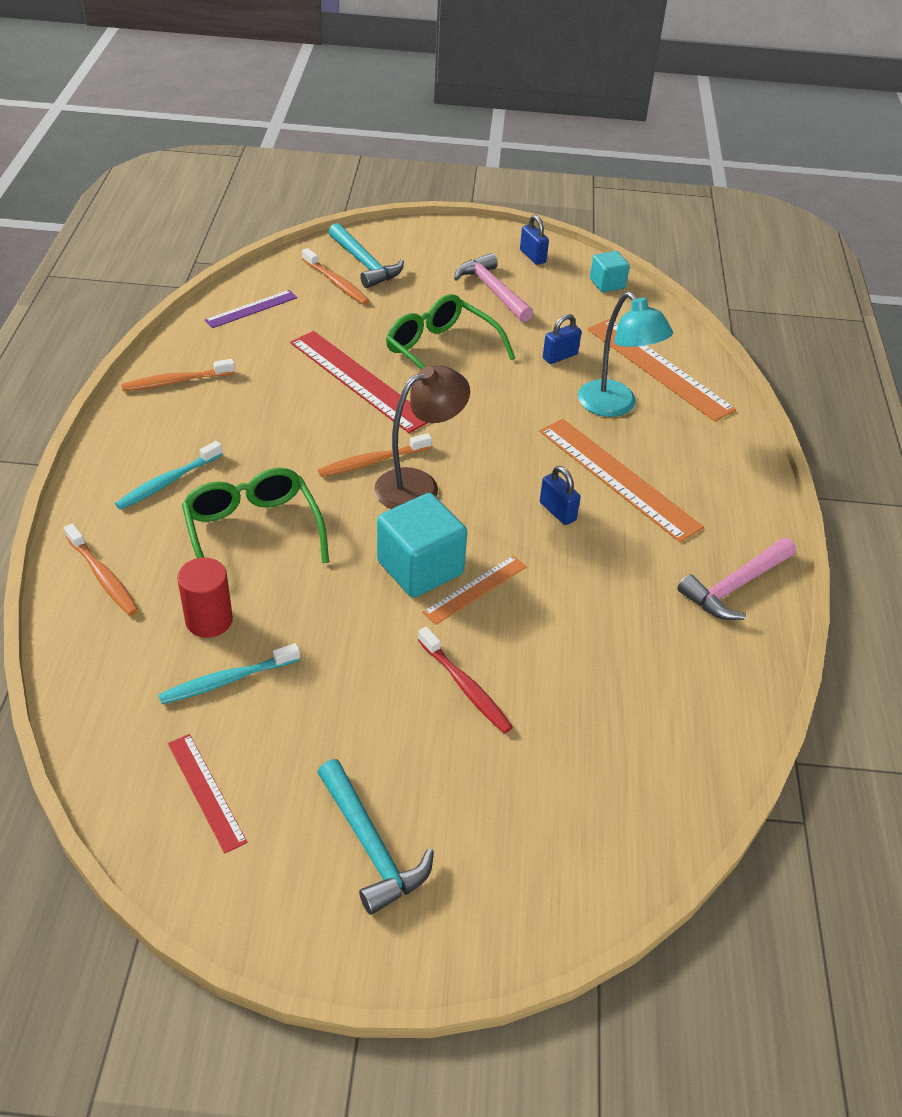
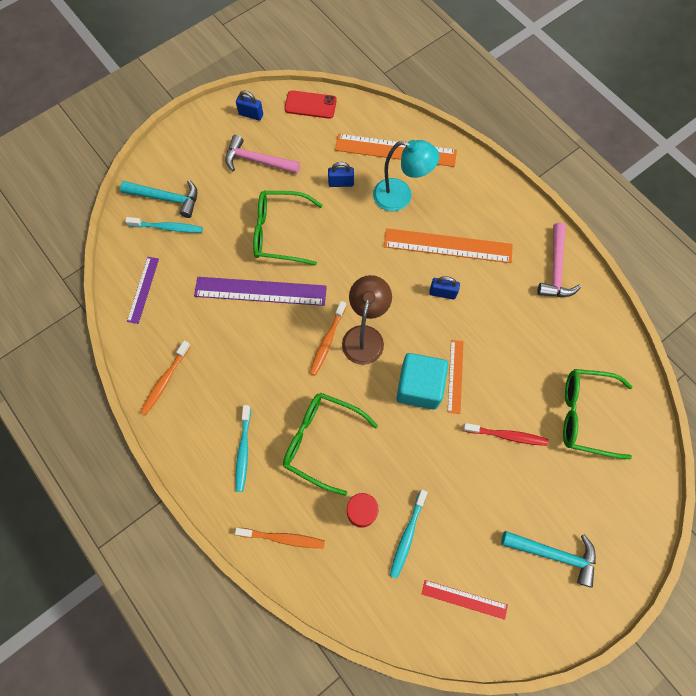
camera: 40 degrees left, 25 degrees up
red ruler [290,331,427,433] -> purple ruler [194,277,327,306]
orange toothbrush [302,248,369,305] -> turquoise toothbrush [125,217,203,233]
blue padlock [543,314,582,364] -> blue padlock turned 75 degrees clockwise [328,162,354,187]
turquoise cube [590,251,630,292] -> red phone [284,90,337,119]
none -> green glasses [563,369,633,459]

